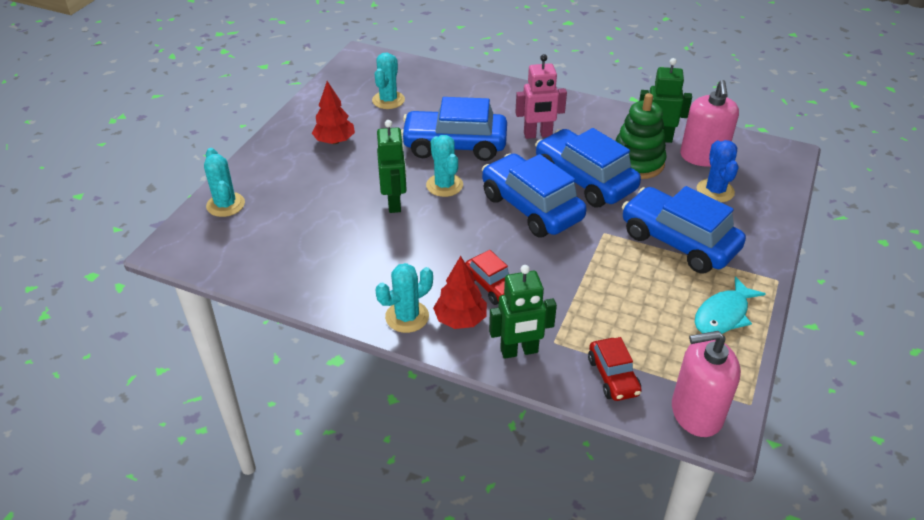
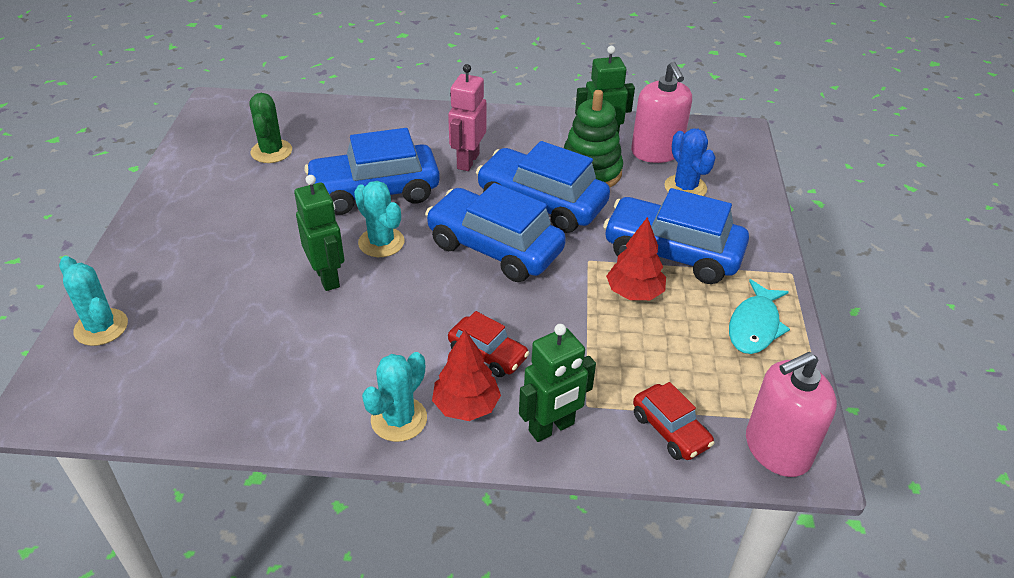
camera: 20 degrees left, 0 degrees up
red tree [312,81,355,144] -> red tree moved to [606,217,666,300]
turquoise cactus [372,52,405,109] -> green cactus [249,93,292,163]
pink robot [515,54,567,139] -> pink robot turned 135 degrees clockwise [448,64,486,171]

